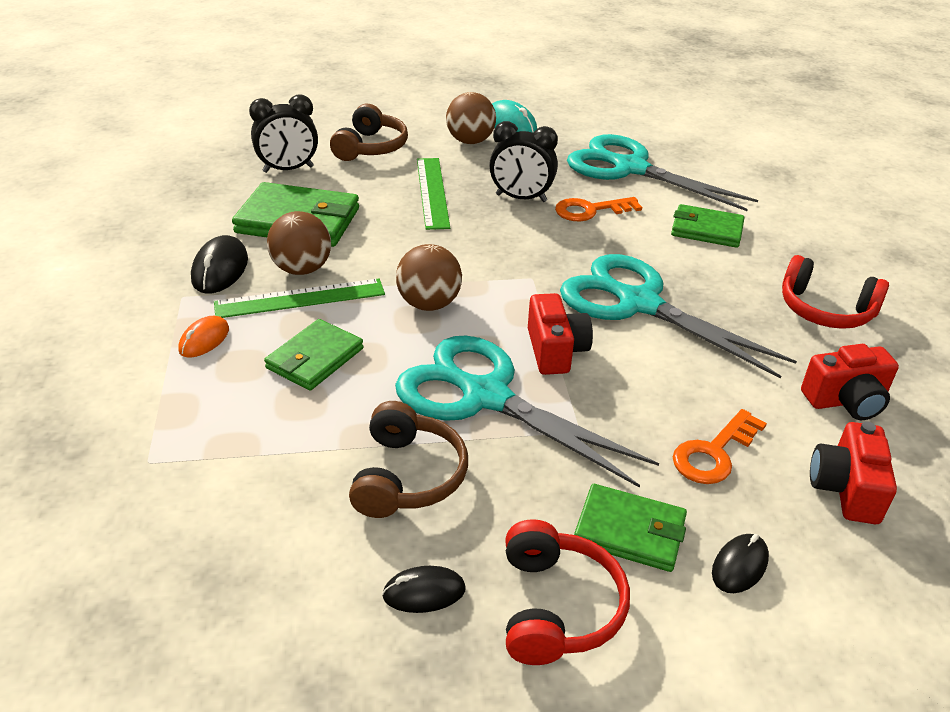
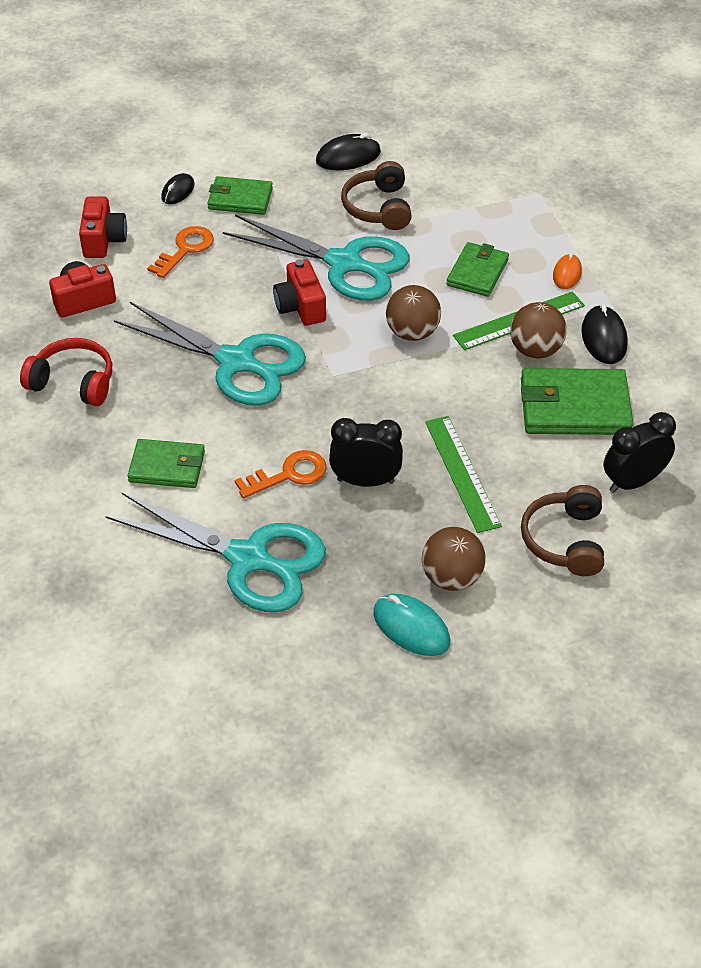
camera: 170 degrees right, 10 degrees up
black mouse [382,566,466,613] -> black mouse [316,133,381,170], size x1.53
red headphones [505,519,630,665] -> none

